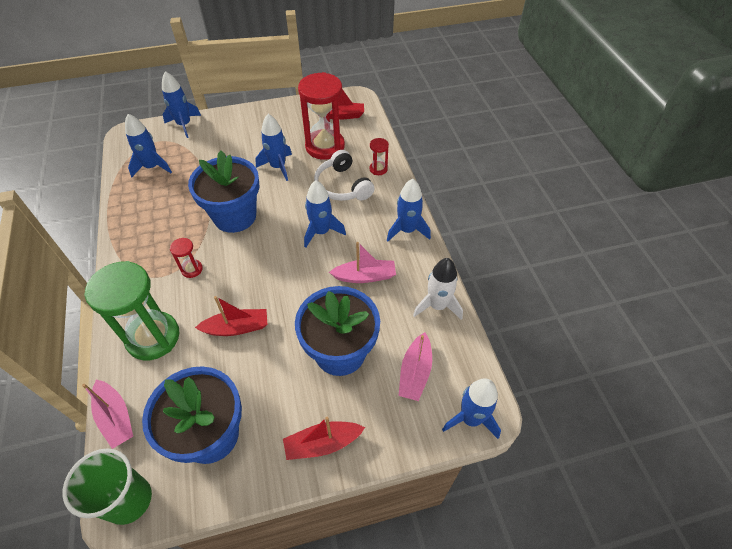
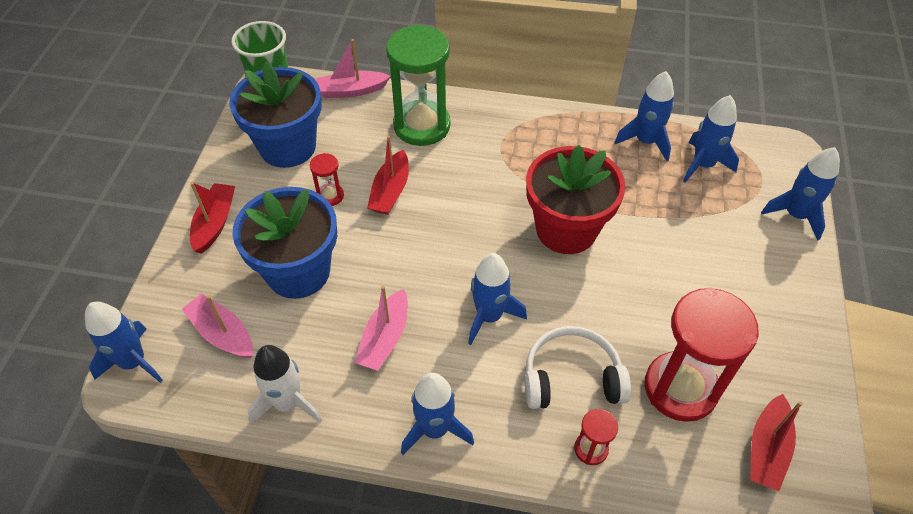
camera: 115 degrees right, 0 degrees up
red hourglass [170,238,203,278] -> red hourglass moved to [310,153,344,206]
blue flower pot [188,151,260,233] -> red flower pot [526,145,626,254]
blue rocket [255,114,292,181] -> blue rocket moved to [614,71,674,161]

